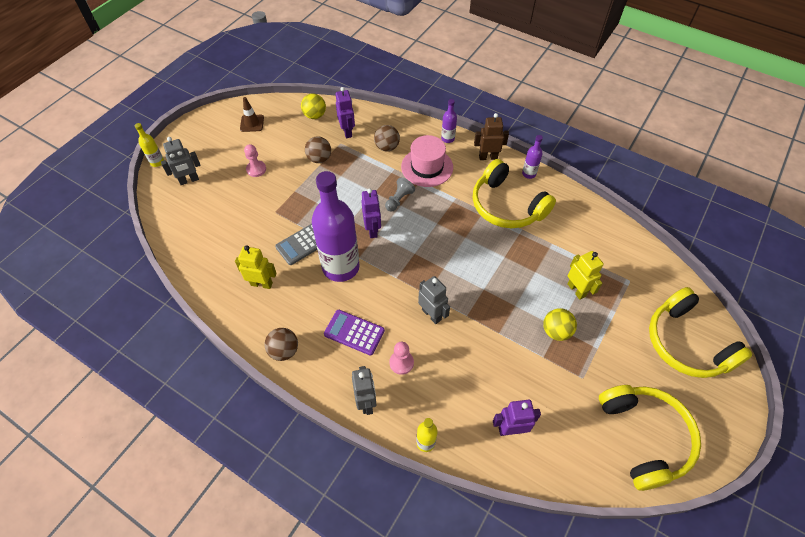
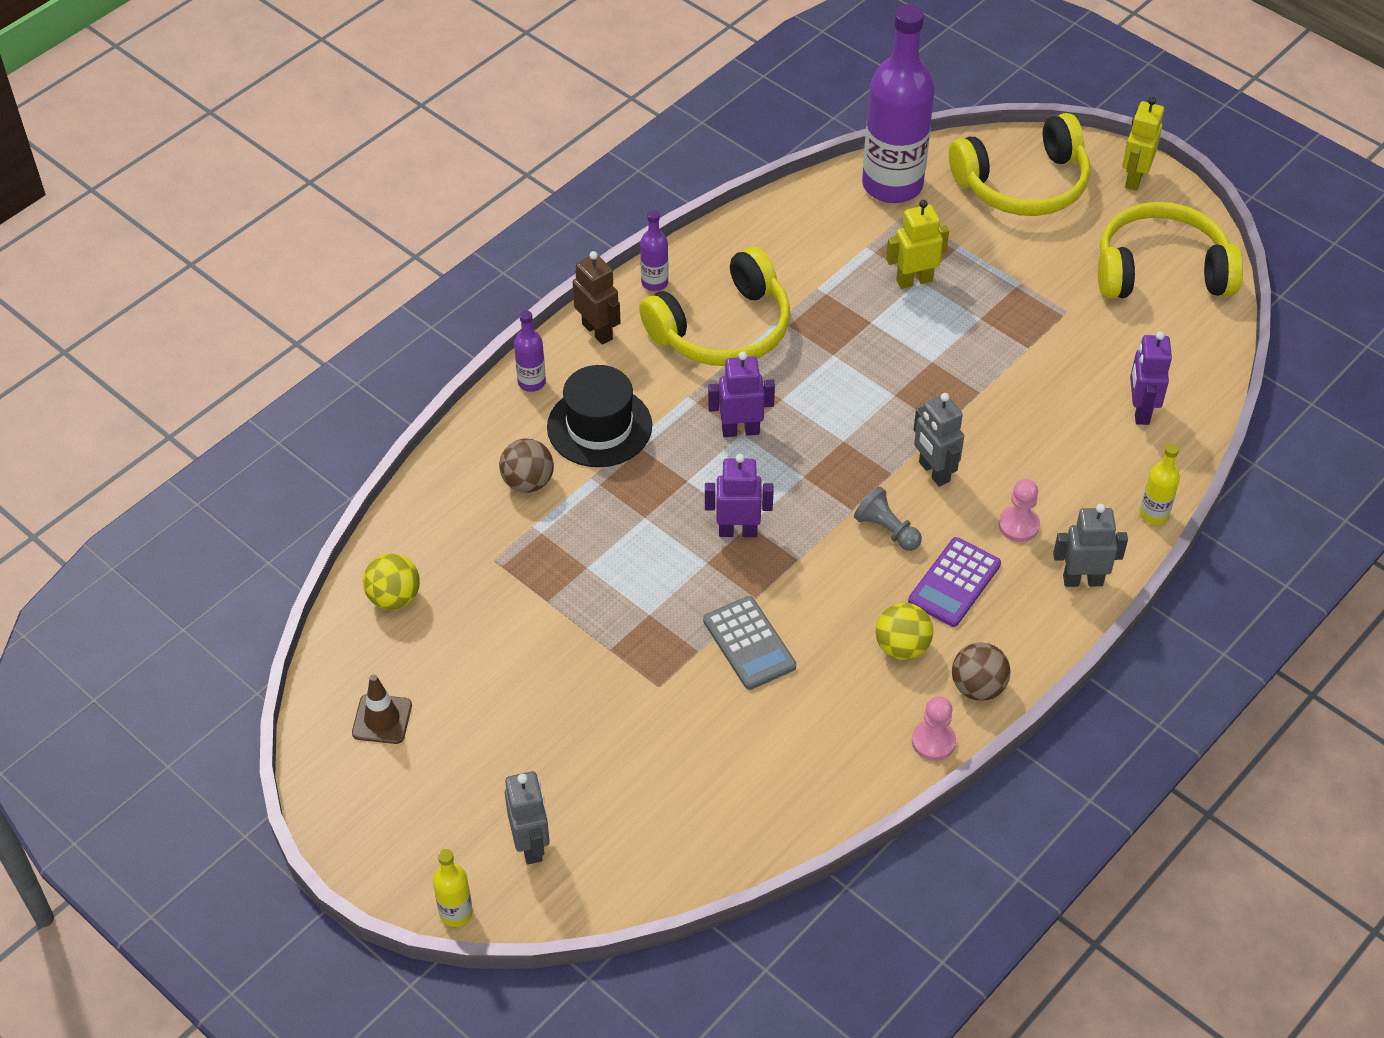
camera: 80 degrees left, 5 degrees down
yellow robot [235,245,277,289] -> yellow robot moved to [1122,97,1164,191]
pink pawn [244,144,266,177] -> pink pawn moved to [912,696,956,761]
brown ball [305,136,331,163] -> none
purple bottle [312,171,360,282] -> purple bottle moved to [862,4,934,203]
purple robot [336,87,355,138] -> purple robot moved to [708,351,775,437]
grey pawn [385,177,415,212] -> grey pawn moved to [854,487,922,551]
pink hat [401,135,453,187] -> black hat [547,365,652,467]
grey robot [418,276,450,324] -> grey robot turned 90 degrees counterclockwise [913,393,964,487]
brown robot [474,113,509,160] -> brown robot turned 135 degrees clockwise [573,251,621,345]
yellow ball [543,308,577,341] -> yellow ball moved to [876,603,933,660]

